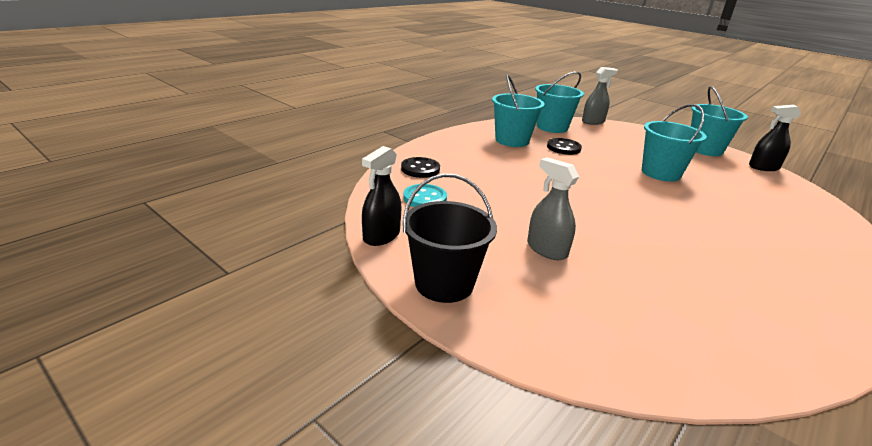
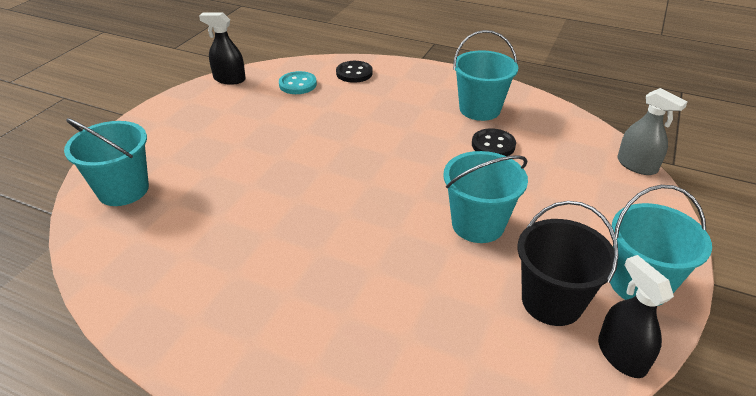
camera: 75 degrees right, 10 degrees up
black bucket [403,174,497,303] -> black bucket moved to [517,201,619,326]
grey spray bottle [527,157,579,260] -> none
turquoise bucket [535,71,584,133] -> turquoise bucket moved to [64,118,149,206]

